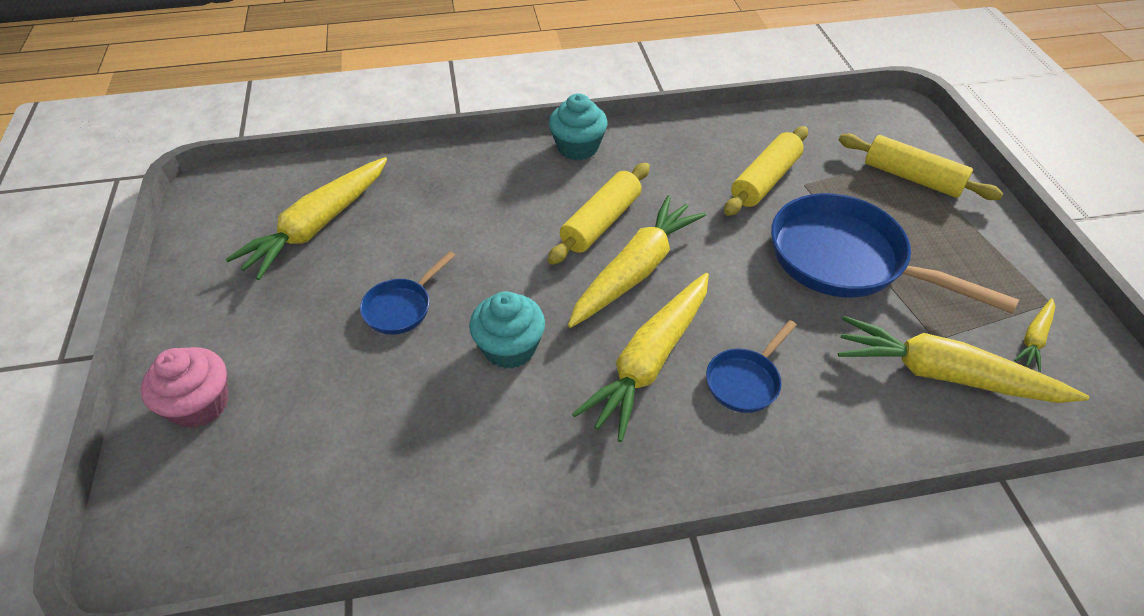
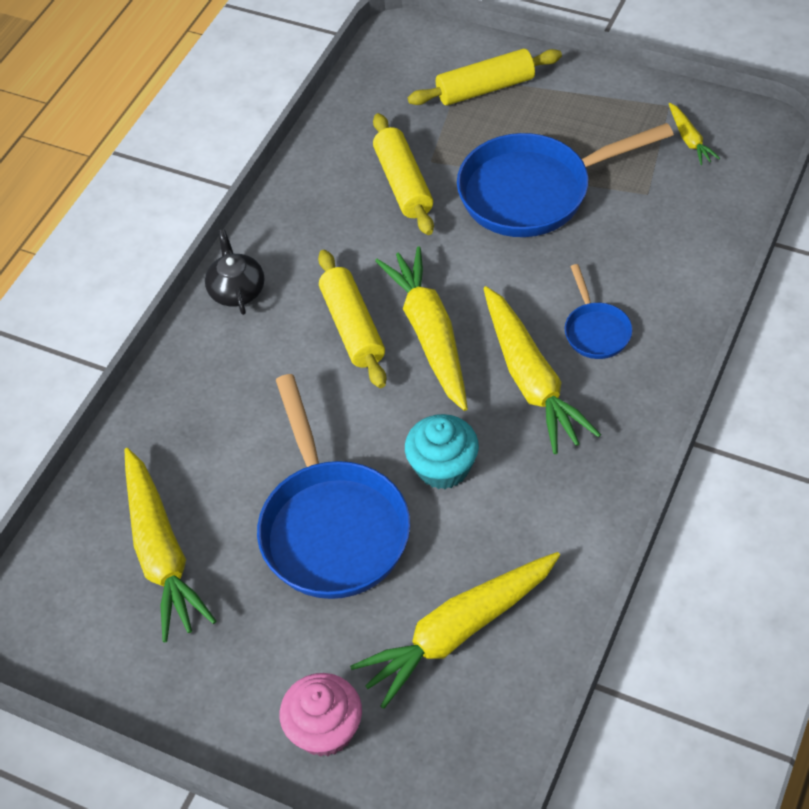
camera: 50 degrees left, 5 degrees up
blue pan [360,251,456,335] -> blue pan [257,374,410,599], size x2.09
turquoise cupcake [549,93,608,160] -> black teapot [205,229,264,315]
yellow carrot [838,316,1089,403] -> yellow carrot moved to [350,552,560,709]

